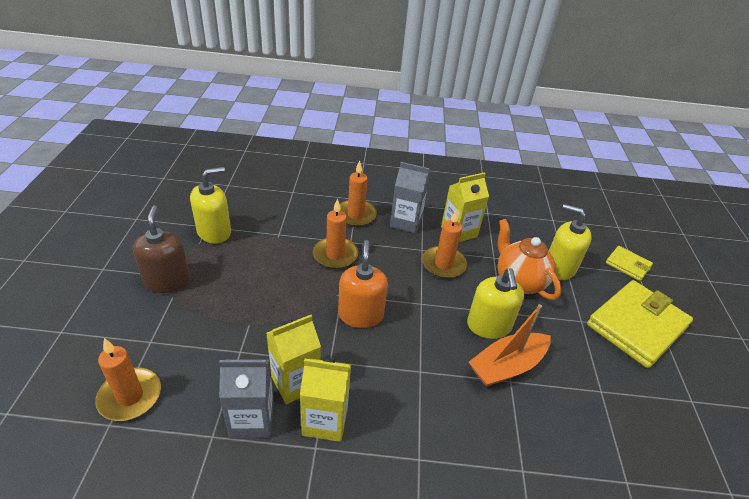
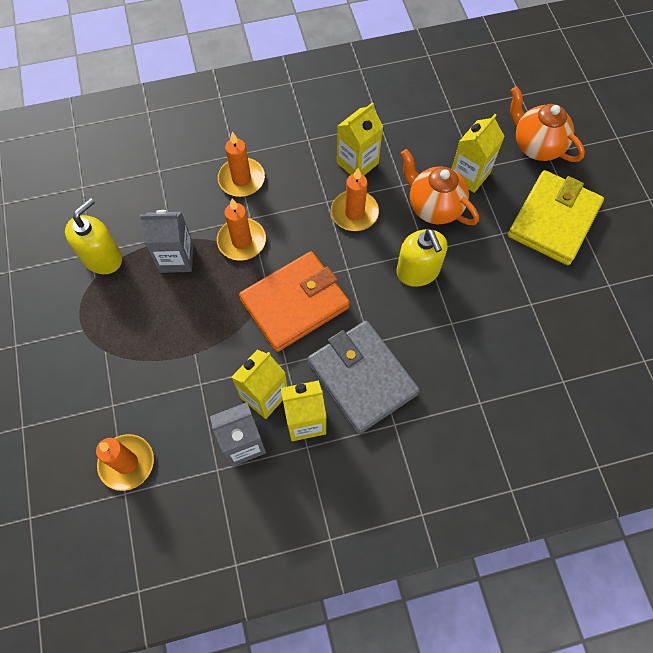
camera: 15 degrees left, 25 degrees up
brown soap dispenser [133,206,190,293] -> none
orange soap dispenser [338,240,388,328] -> orange wallet [239,251,350,352]
grey carton [390,162,429,233] -> grey carton moved to [140,210,193,273]
orange boat [469,304,551,387] -> none
yellow soap dispenser [549,204,592,280] -> yellow carton [452,114,505,193]
yellow wallet [606,246,653,281] -> orange teapot [510,87,585,162]
none -> grey wallet [307,320,420,434]

